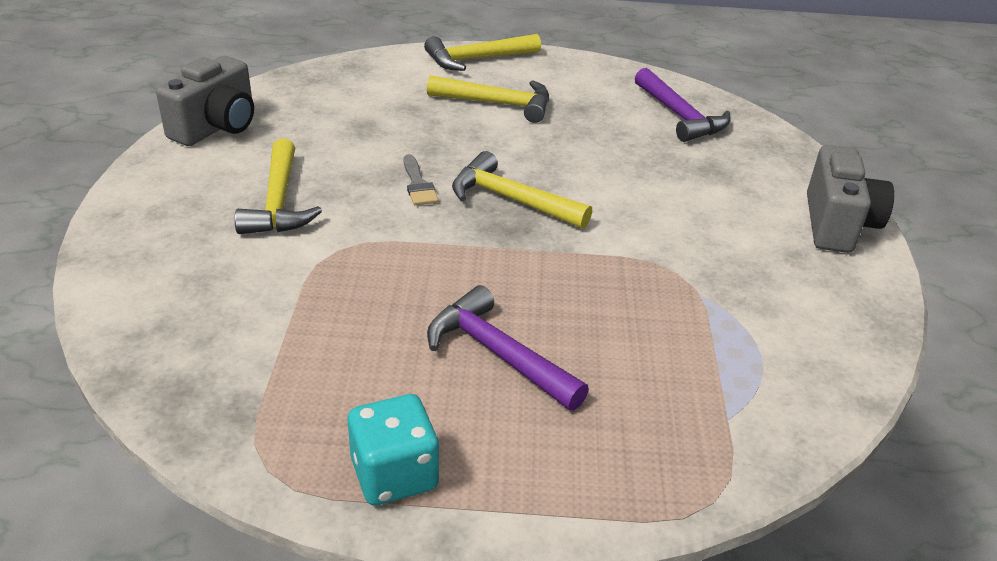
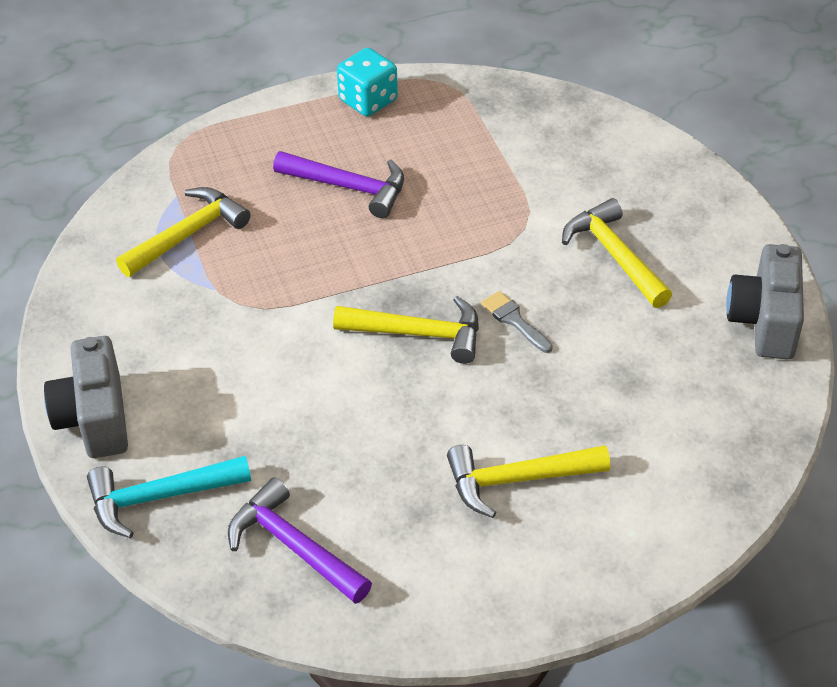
camera: 160 degrees right, 10 degrees up
yellow hammer [424,34,541,71] -> yellow hammer moved to [116,187,251,277]
none -> turquoise hammer [87,456,251,538]

